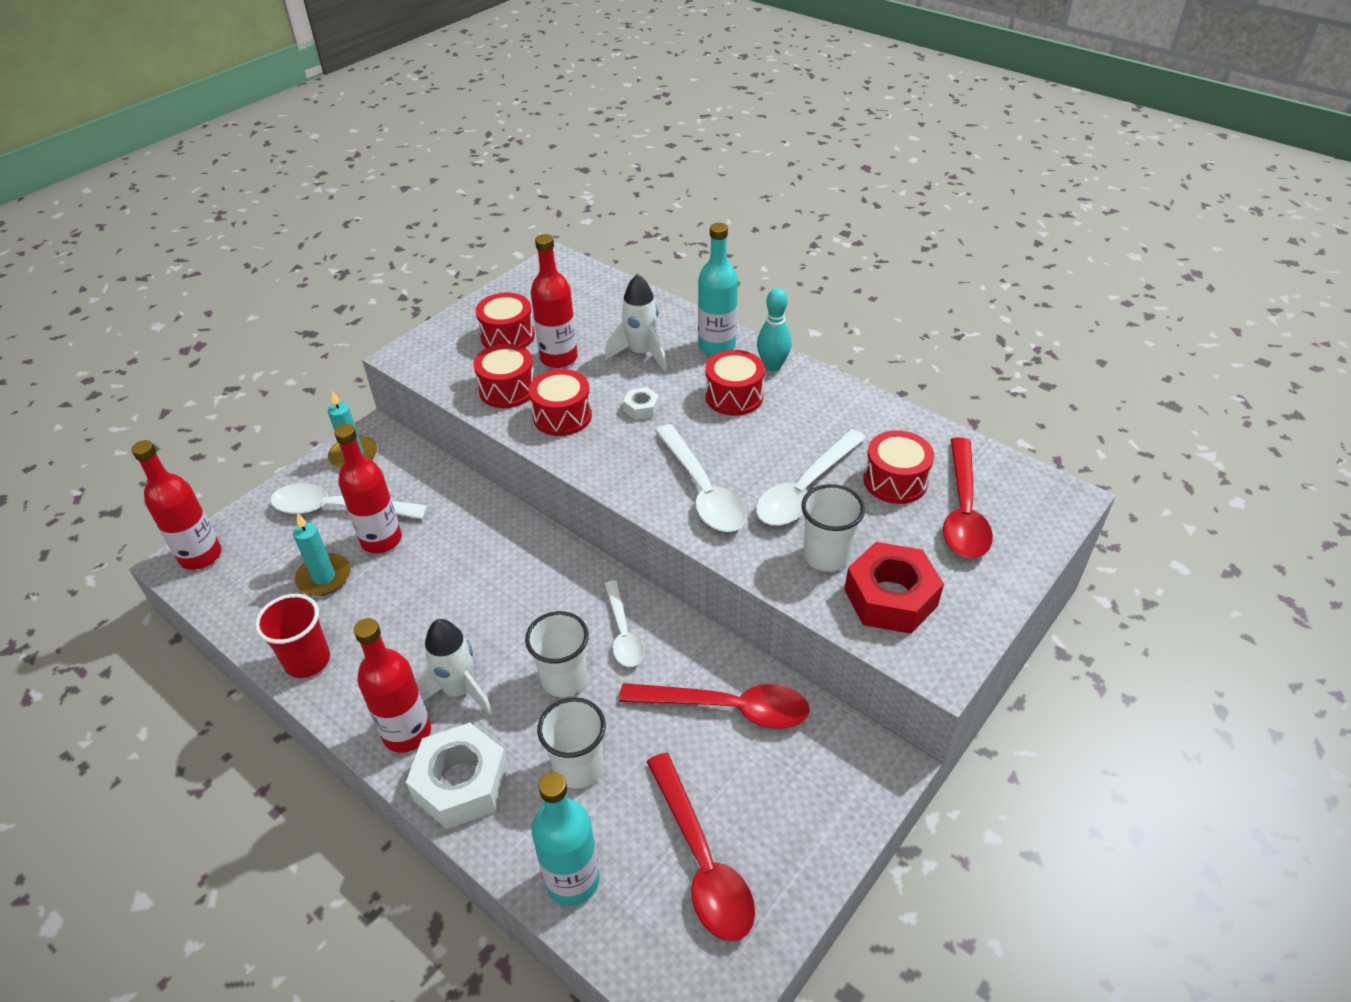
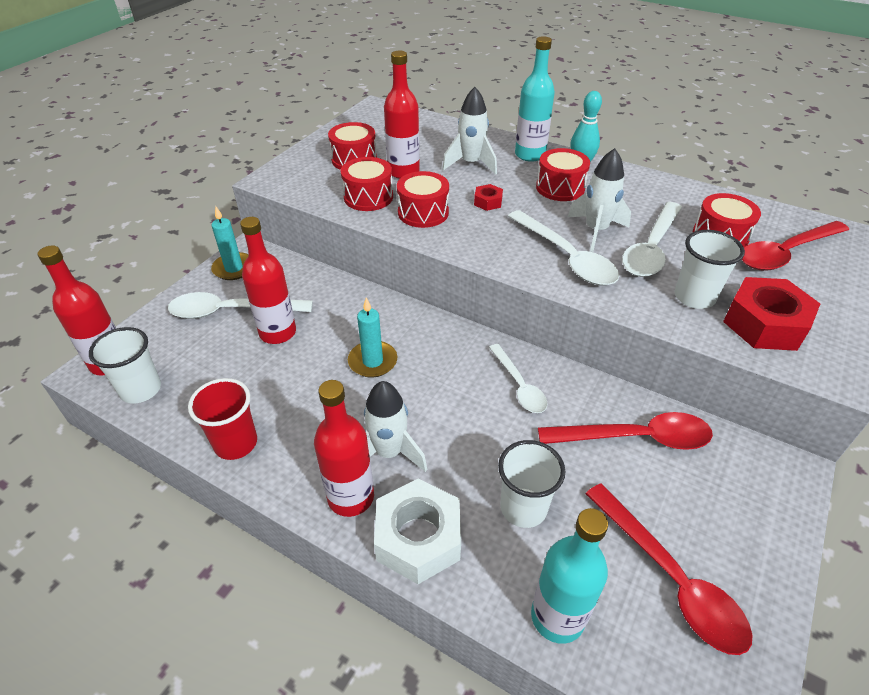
camera: 10 degrees left, 0 degrees up
turquoise candle [293,513,351,596] -> turquoise candle moved to [348,297,398,378]
white cup [525,611,589,697] -> white cup moved to [89,327,161,404]
white nut [623,387,659,420] -> red nut [474,184,503,211]
red spoon [943,437,993,558] -> red spoon turned 60 degrees clockwise [742,221,849,271]
none -> white rocket [568,148,631,252]

